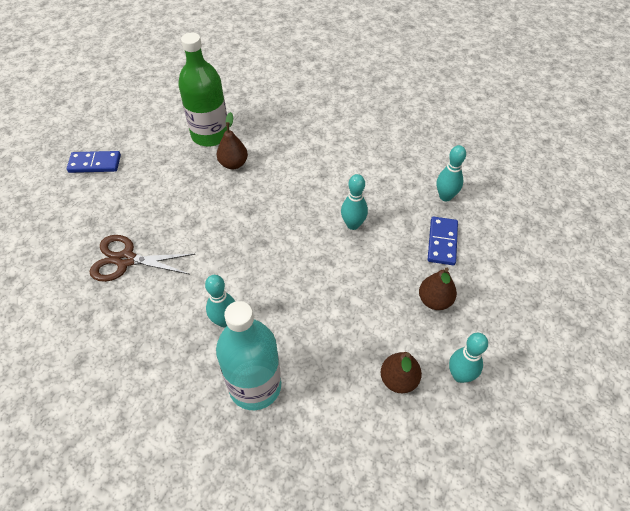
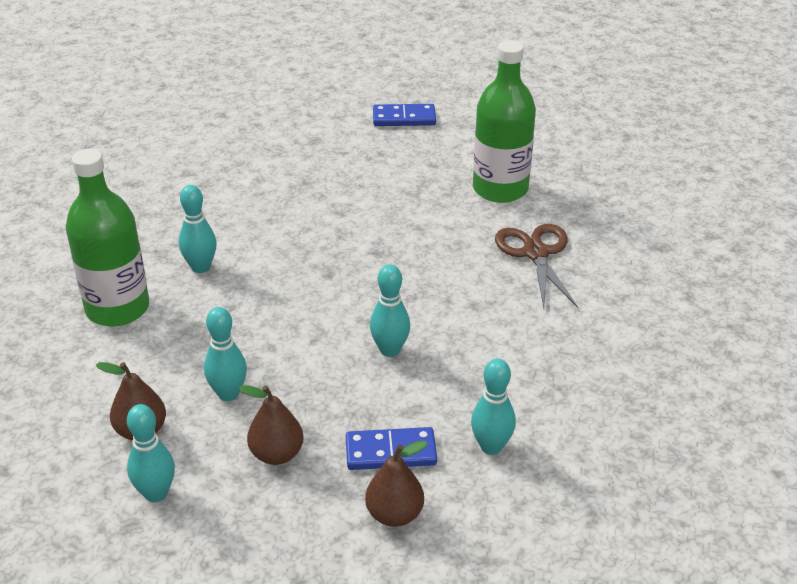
camera: 75 degrees right, 15 degrees down
blue domino [67,151,121,173] -> blue domino turned 75 degrees counterclockwise [373,104,436,126]
brown scissors [90,235,195,282] -> brown scissors moved to [495,224,578,308]
turquoise bottle [216,301,281,410] -> green bottle [66,149,149,326]
brown pear [217,112,248,169] -> brown pear moved to [365,440,428,527]
none -> turquoise bowling pin [204,307,247,401]

